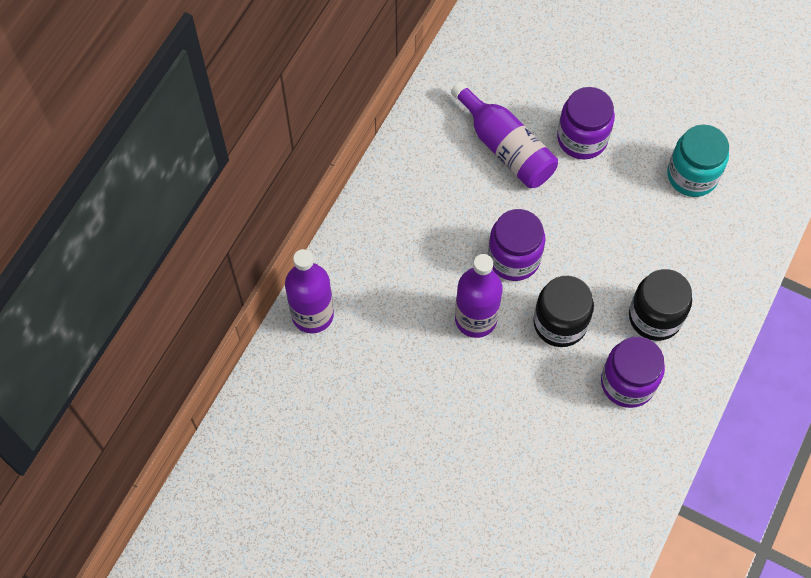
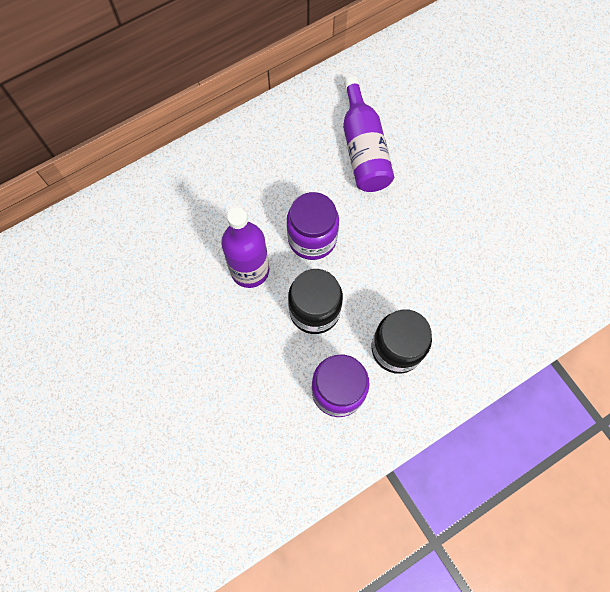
camera: 30 degrees right, 5 degrees up
purple bottle [285,249,334,333] -> none
purple jar [557,87,615,160] -> none
turquoise jar [667,124,729,197] -> none

